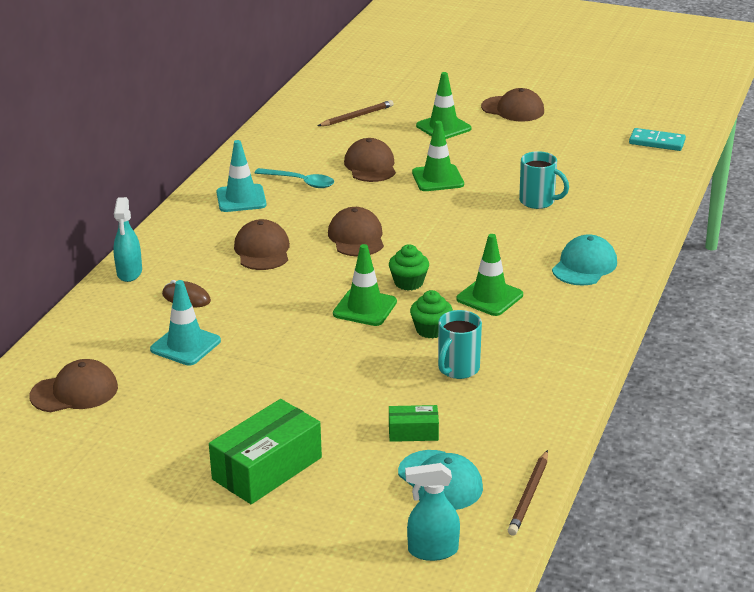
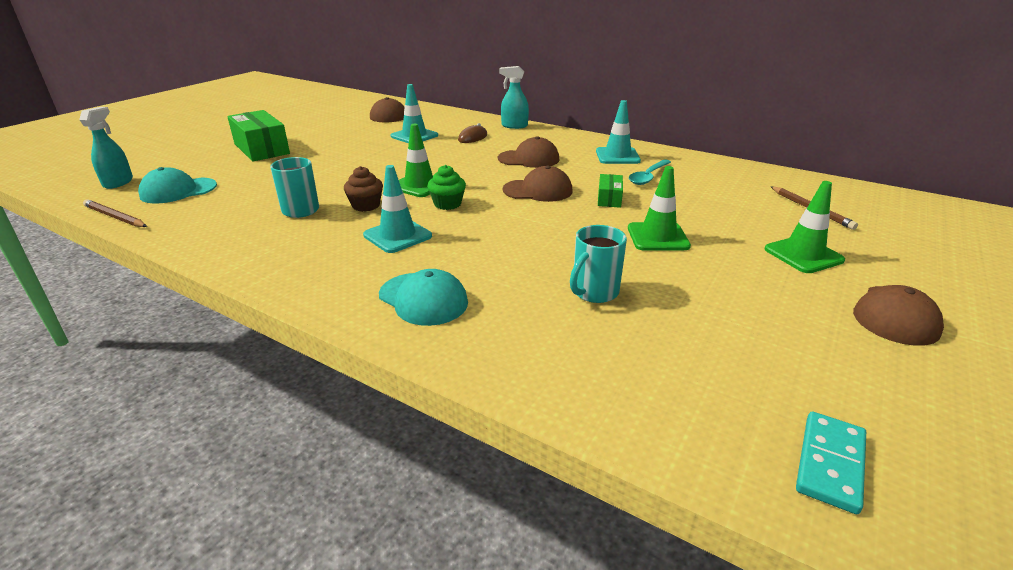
camera: 100 degrees right, 0 degrees up
brown cap [344,138,396,182] -> none
green box [389,405,439,442] -> green box moved to [598,174,623,208]
green cupcake [410,290,453,338] -> brown cupcake [344,166,383,212]
green traffic cone [457,234,523,316] -> turquoise traffic cone [363,165,432,253]

